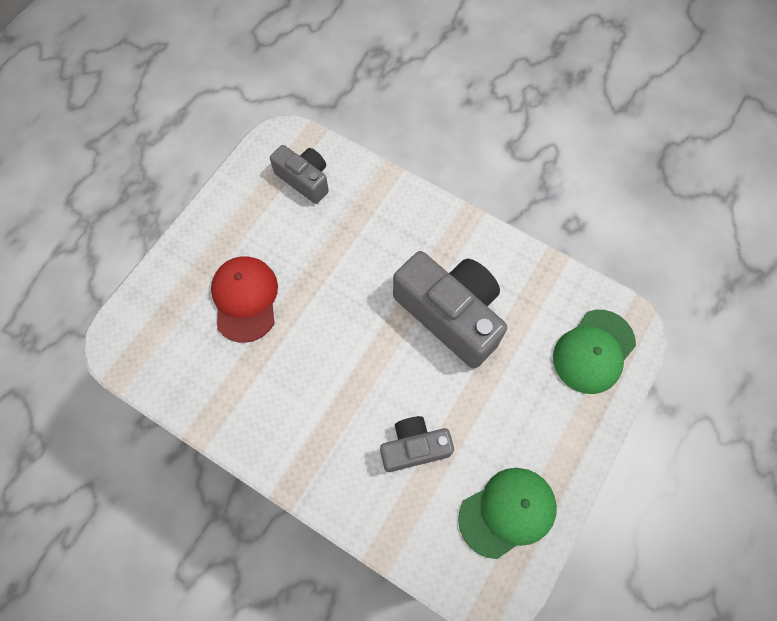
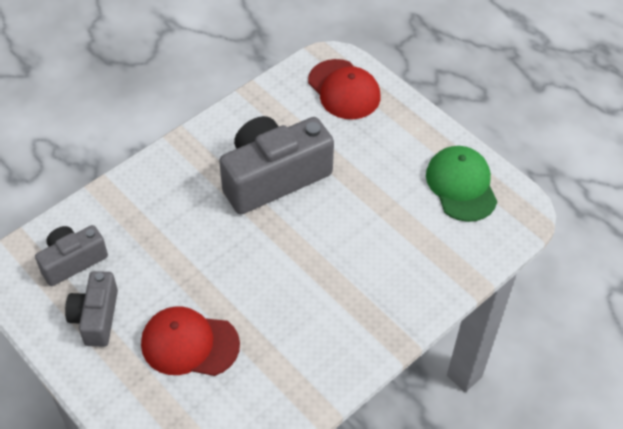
camera: 75 degrees left, 15 degrees down
grey camera [380,416,454,472] -> grey camera moved to [65,271,118,347]
green cap [553,310,636,394] -> red cap [308,59,381,119]

